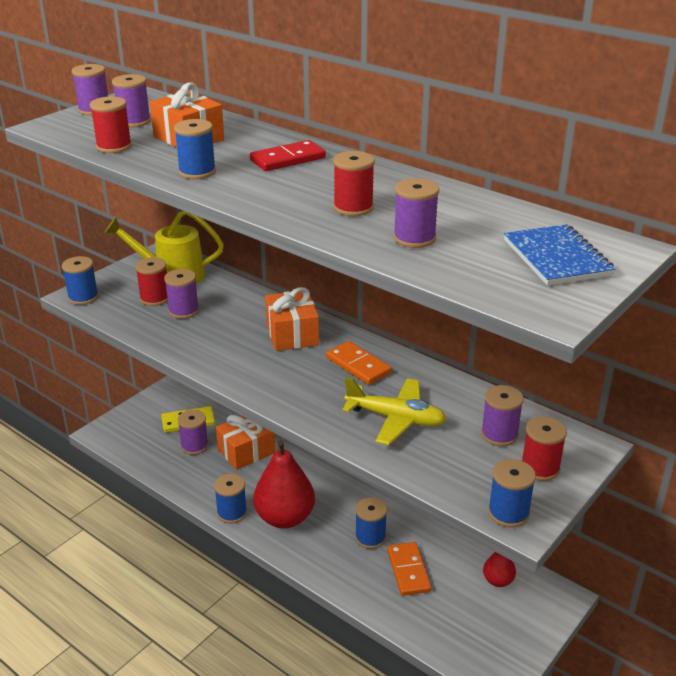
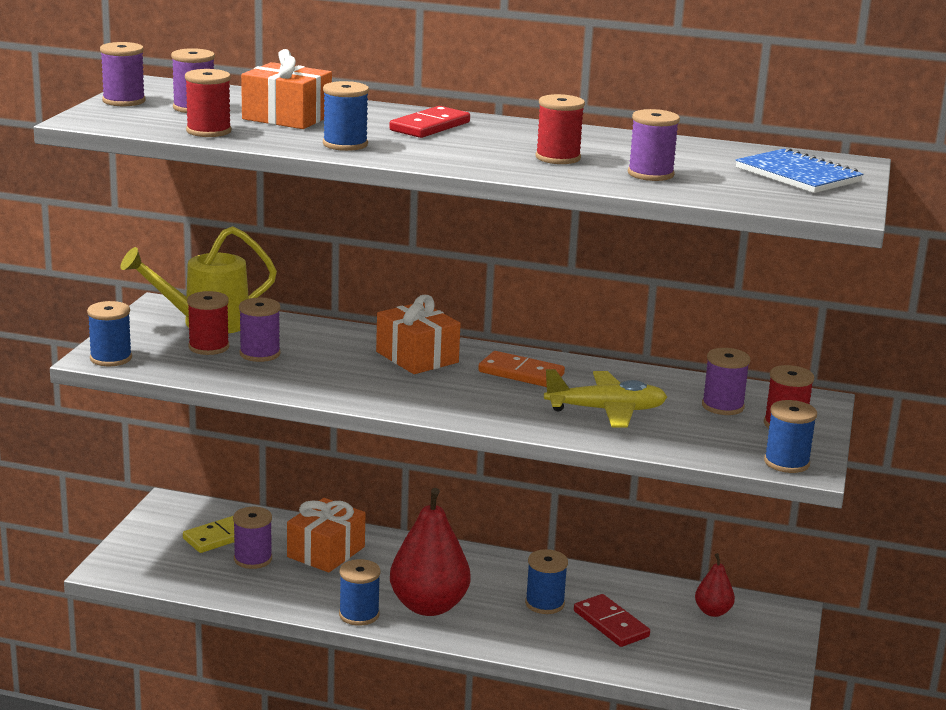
camera: 25 degrees left, 10 degrees down
orange domino [387,542,432,596] -> red domino [574,594,650,647]

